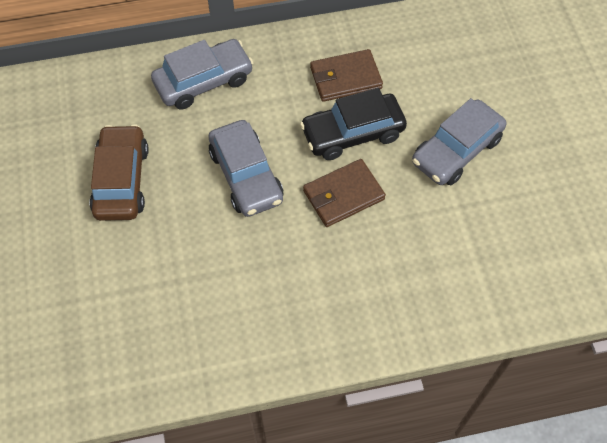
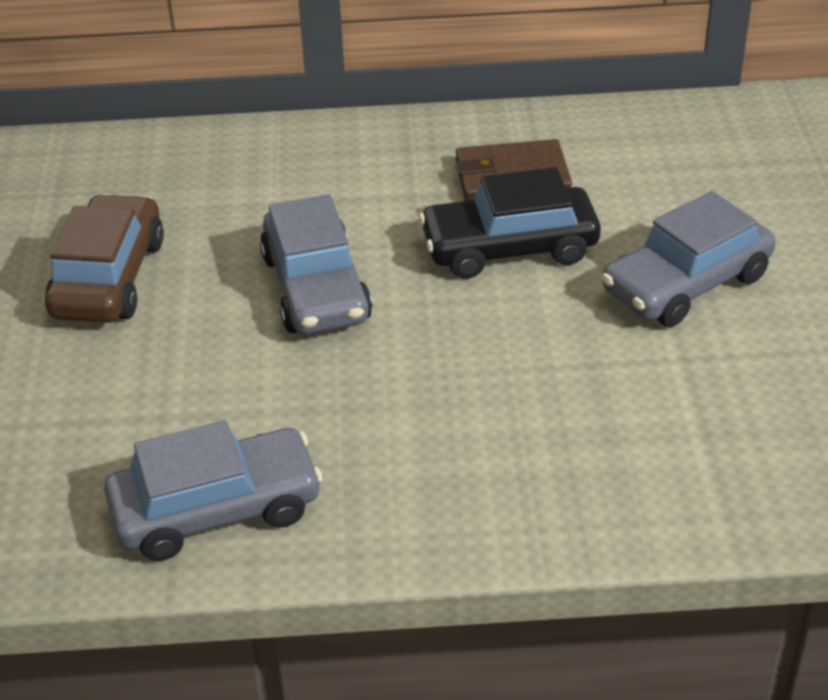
camera: 10 degrees right, 20 degrees down
grey car [151,39,253,110] -> grey car moved to [104,420,323,561]
brown wallet [303,159,386,227] -> none

